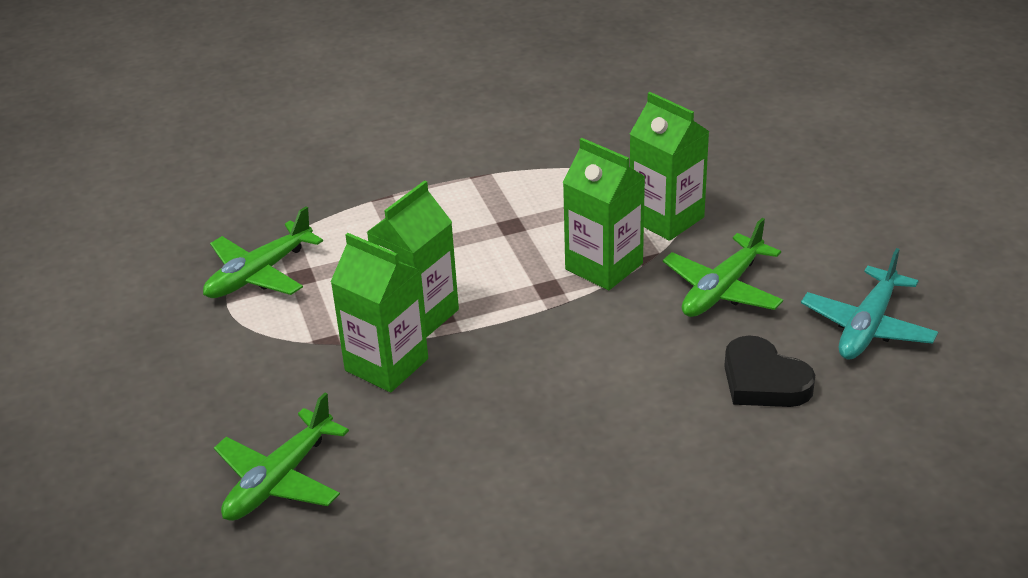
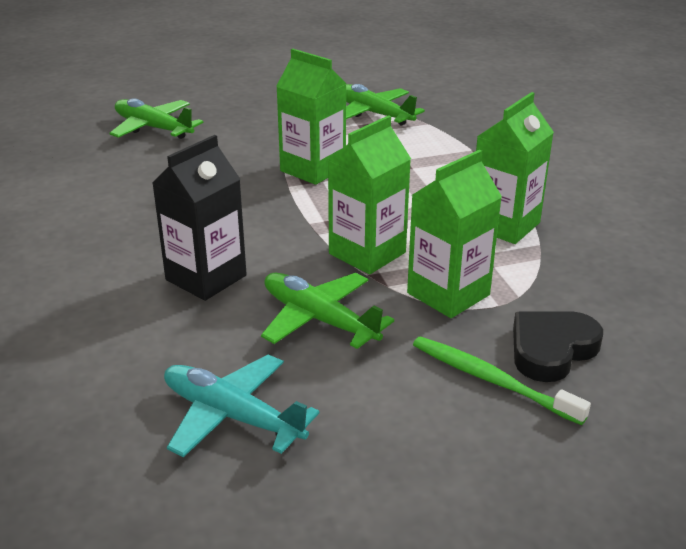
camera: 90 degrees right, 5 degrees down
green carton [331,233,428,392] -> green carton moved to [476,92,554,244]
black heart [724,335,815,407] -> black heart moved to [513,312,603,382]
none -> black carton [152,135,247,301]
none -> green toothbrush [413,337,591,425]

